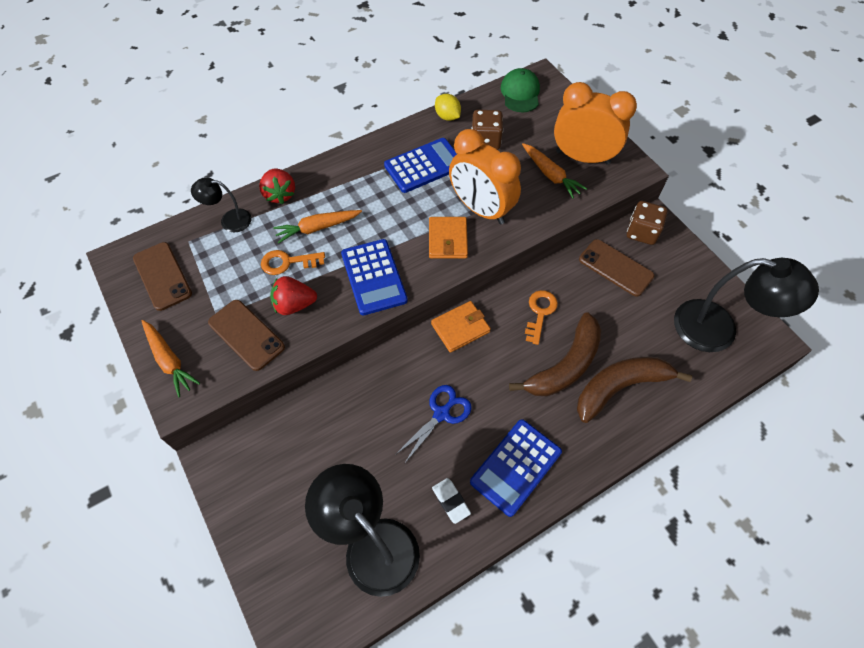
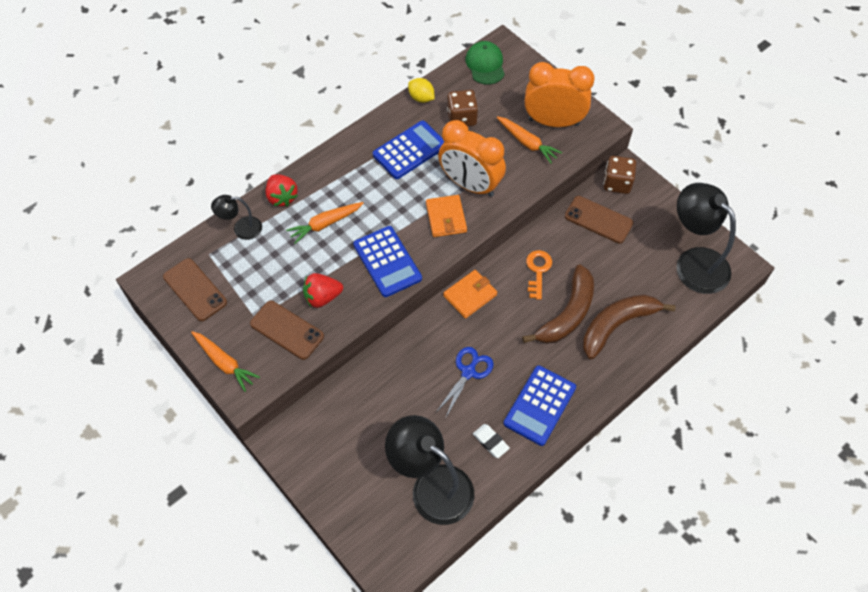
camera: 10 degrees left, 0 degrees up
orange key [261,250,325,275] -> none
black lamp [674,258,819,352] -> black lamp turned 135 degrees counterclockwise [677,183,736,294]

